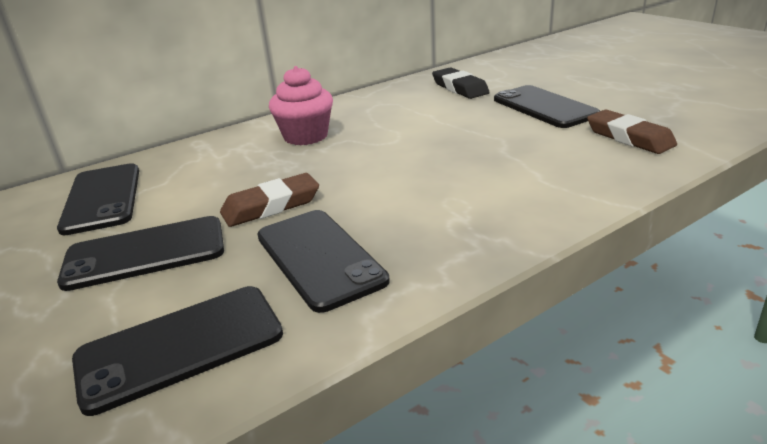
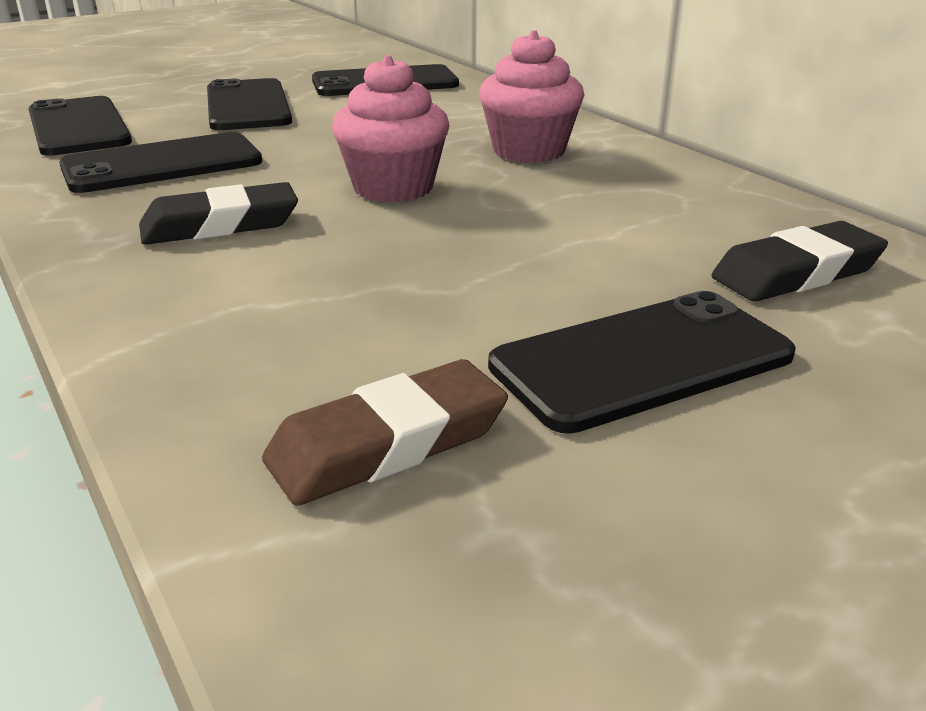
camera: 90 degrees right, 0 degrees up
brown eraser [220,173,319,227] -> none
none -> black eraser [139,182,298,245]
none -> pink cupcake [332,55,449,202]

